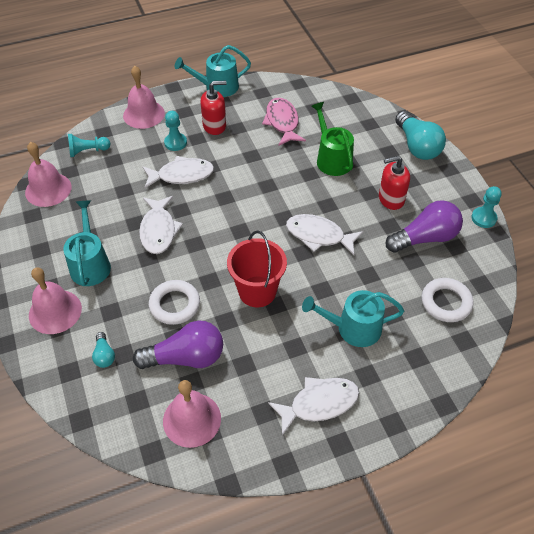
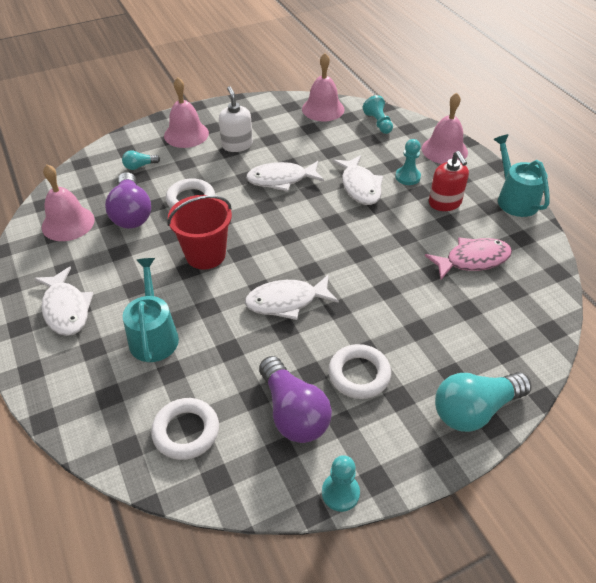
camera: 85 degrees right, 5 degrees down
turquoise watering can [63,200,111,286] -> white soap dispenser [219,86,253,152]
white fish [286,214,363,255] -> white fish turned 120 degrees counterclockwise [245,274,339,320]
green watering can [311,102,354,176] -> none
red soap dispenser [379,156,410,210] -> white ring [328,344,391,399]

